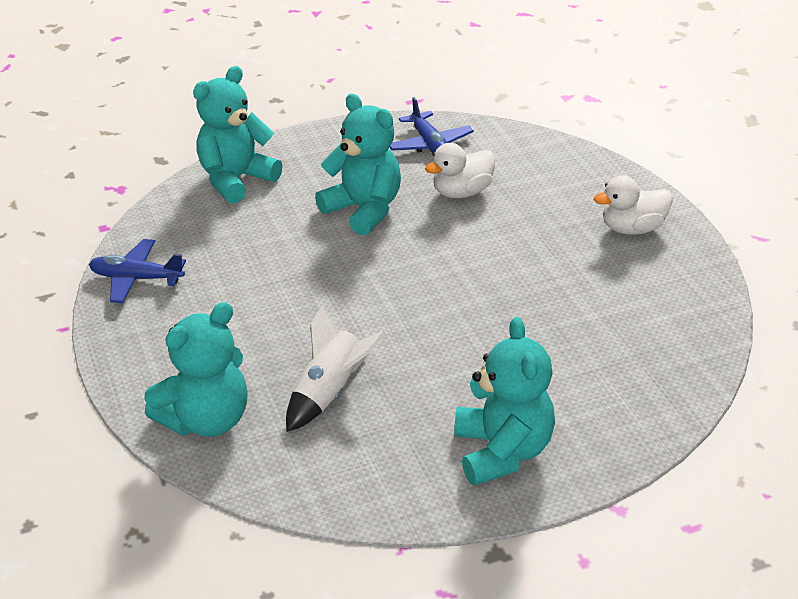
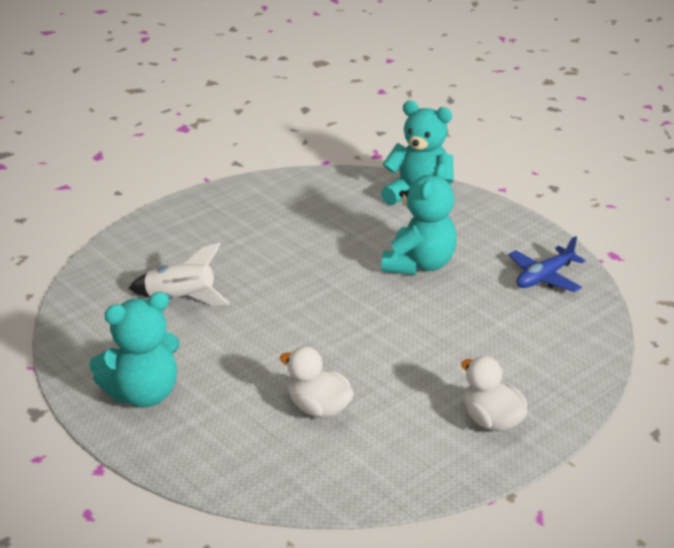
camera: 70 degrees right, 5 degrees down
blue plane [89,239,186,303] -> none
turquoise teddy bear [145,302,248,437] -> none
white duck [425,143,495,198] -> white duck moved to [280,346,354,418]

